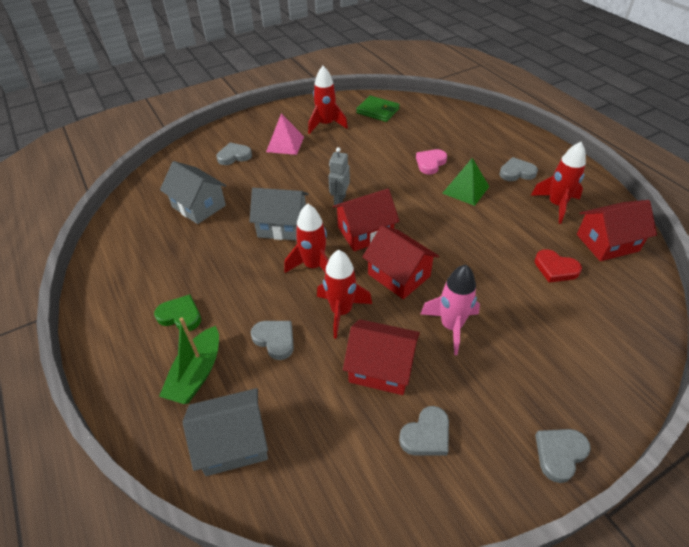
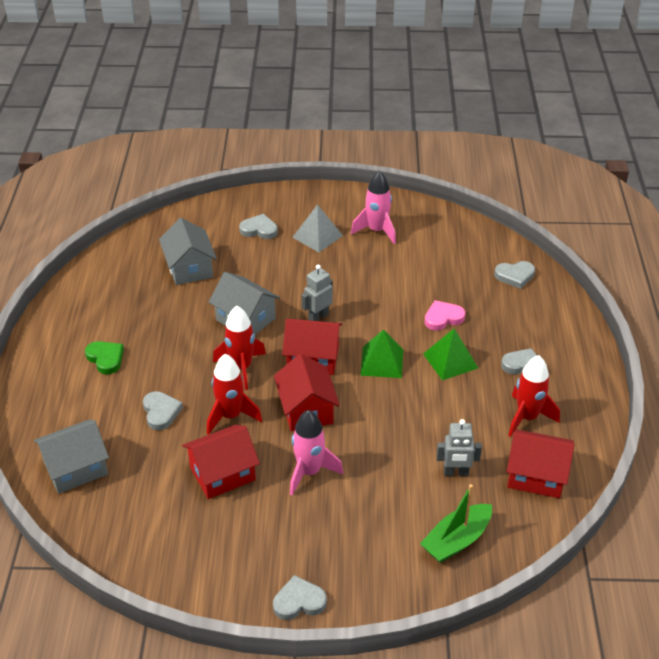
camera: 30 degrees right, 5 degrees down
green boat [159,317,219,404] -> green boat moved to [420,484,492,563]
grey house [183,388,268,476] -> grey house turned 45 degrees counterclockwise [34,419,109,494]
pink pyramid [266,113,304,155] -> grey pyramid [292,204,343,252]
red rocket [308,66,348,134] -> pink rocket [351,171,396,244]
red house [343,319,420,395] -> red house turned 75 degrees counterclockwise [182,425,260,499]
green wallet [356,96,400,122] -> none
grey heart [399,406,449,456] -> grey heart moved to [494,261,535,289]
red heart [534,249,582,283] -> grey robot [436,419,482,476]
none -> green pyramid [360,329,403,378]

